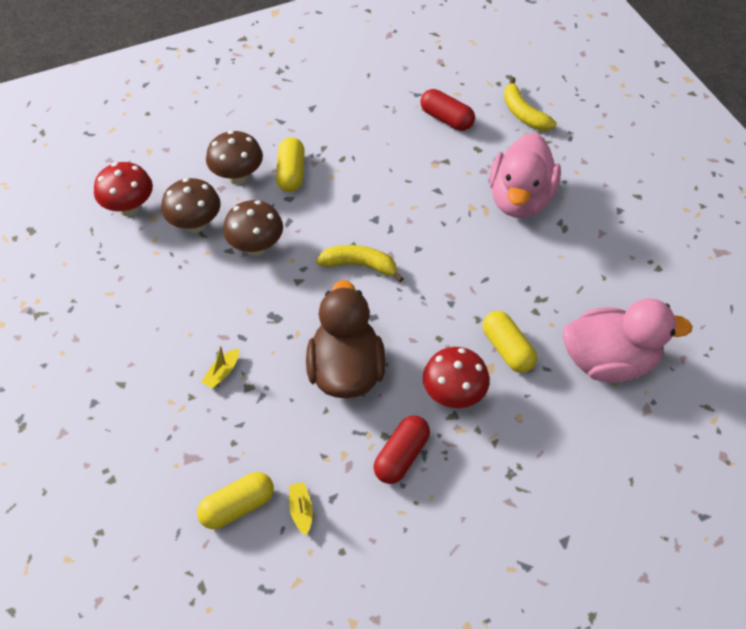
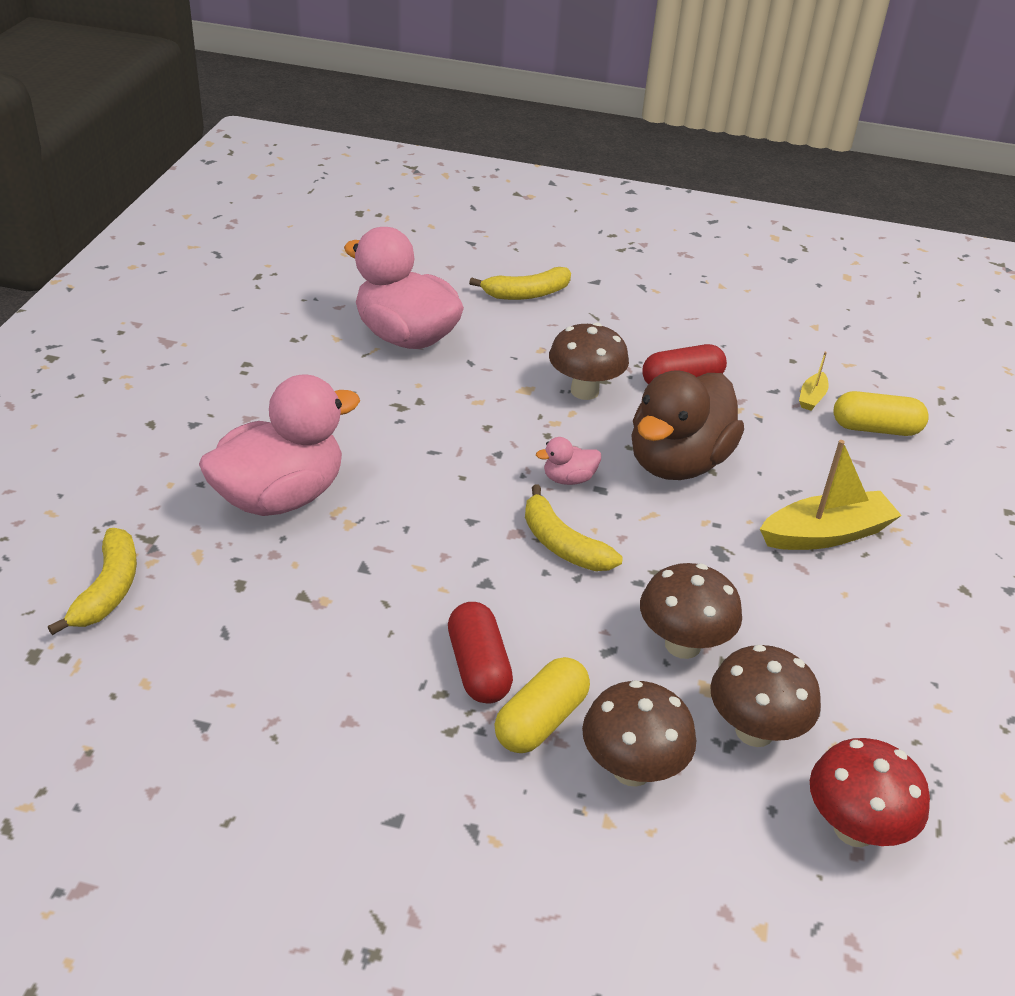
camera: 145 degrees left, 15 degrees down
yellow boat [201,346,239,388] -> yellow boat [760,440,902,550], size x2.08
red capsule [420,89,475,131] -> red capsule moved to [448,602,513,704]
red mushroom [423,347,490,408] -> brown mushroom [549,322,629,400]
yellow capsule [483,311,537,373] -> none
none -> yellow banana [469,267,571,300]
none -> pink duck [536,437,601,485]

